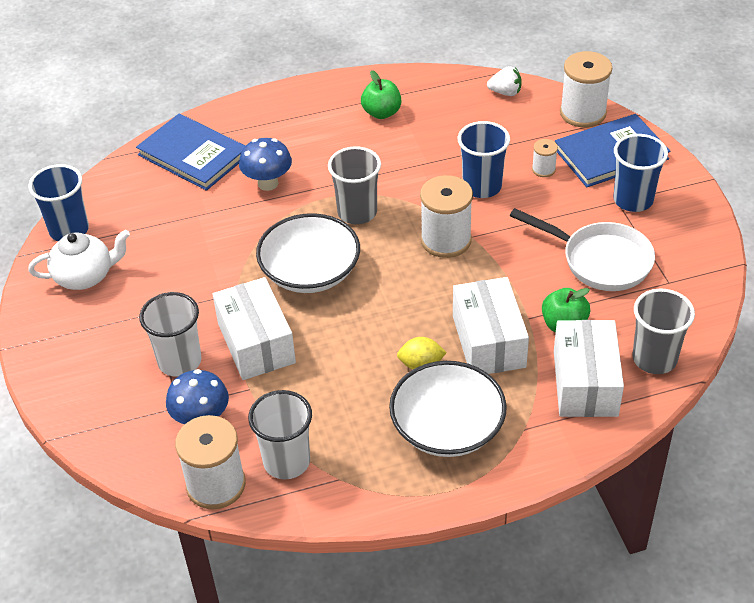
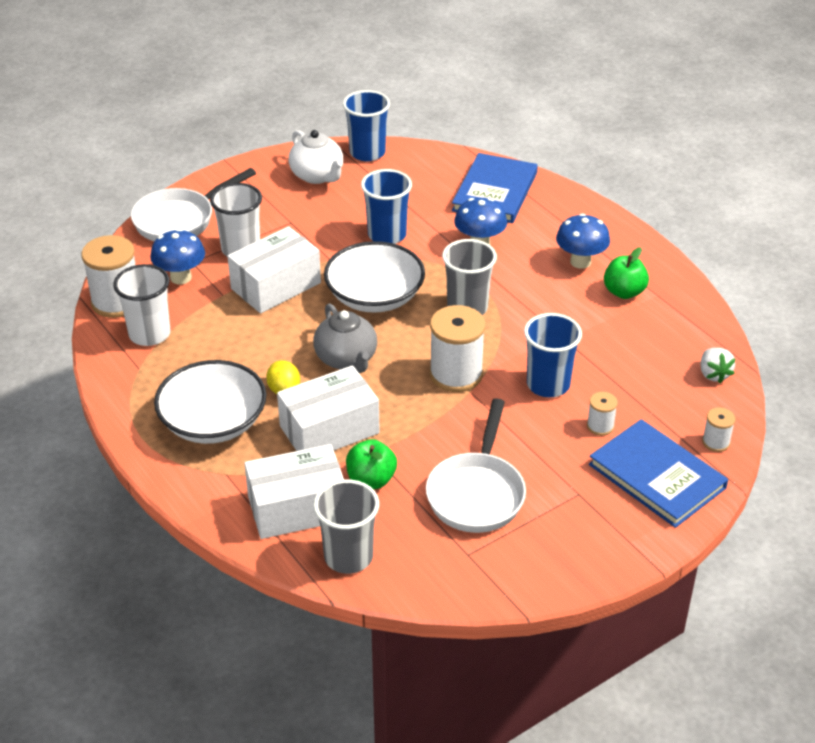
camera: 70 degrees right, 5 degrees down
white spool [560,51,612,128] -> white spool [702,408,736,452], size x0.49
blue cup [614,134,668,212] -> blue cup moved to [361,169,412,244]
none -> white pan [131,168,256,241]
none -> grey teapot [313,303,377,373]
none -> blue mushroom [556,213,610,269]

